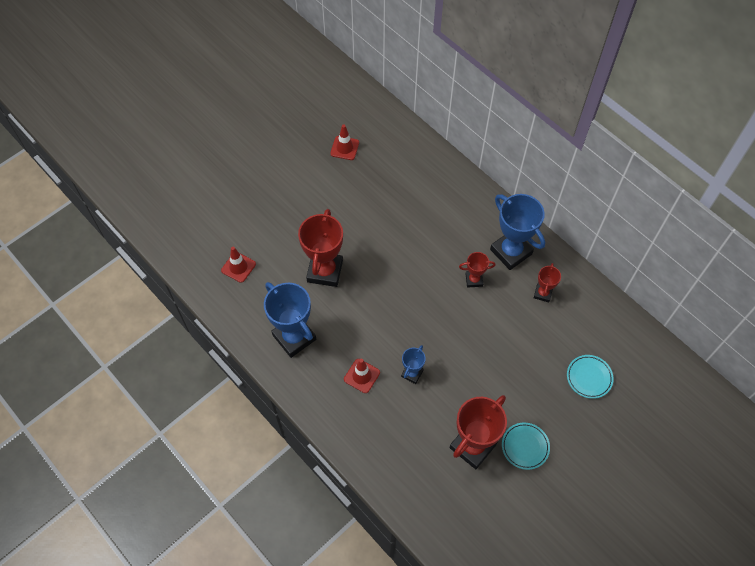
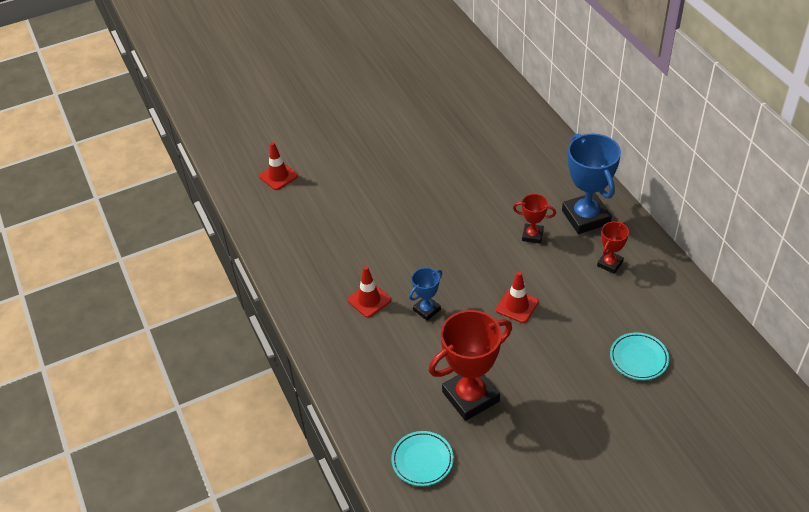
camera: 20 degrees right, 15 degrees down
blue trophy [264,282,316,358] -> none
red trophy [298,209,343,287] -> none
red traffic cone [330,124,359,160] -> red traffic cone moved to [496,272,539,323]
turquoise plate [502,422,550,470] -> turquoise plate moved to [391,431,454,486]

